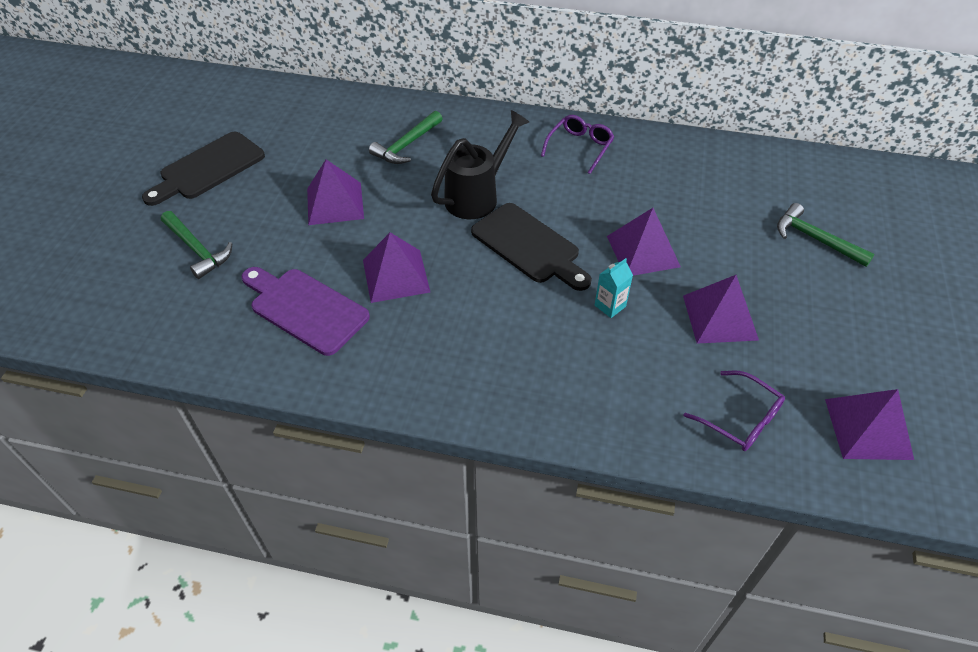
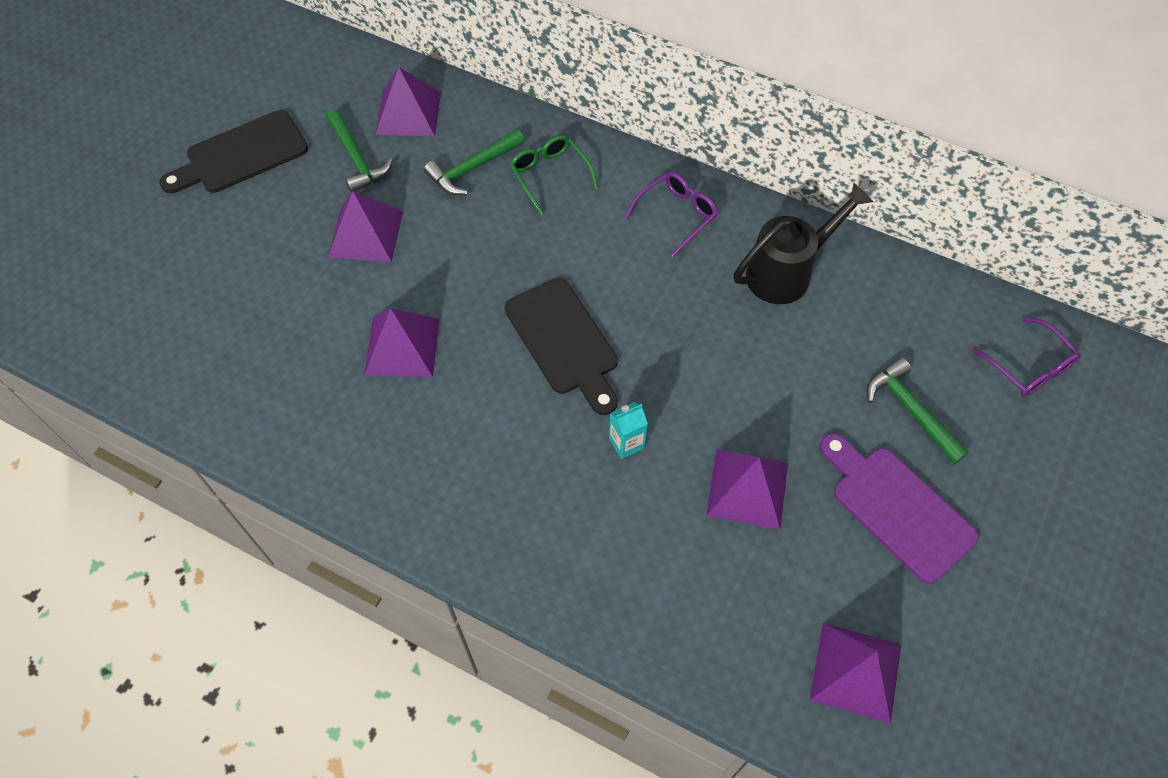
camera: 15 degrees right, 10 degrees up
green hammer [161,211,232,279] -> green hammer moved to [326,109,393,193]
purple cutting board [241,267,370,356] -> purple cutting board moved to [819,433,979,584]
black watering can [431,110,529,219] -> black watering can moved to [733,183,873,304]
purple pyramid [607,208,681,276] -> purple pyramid moved to [375,67,441,136]
purple glasses [684,371,785,451] -> purple glasses moved to [972,317,1081,397]
none -> green glasses [510,135,598,215]

